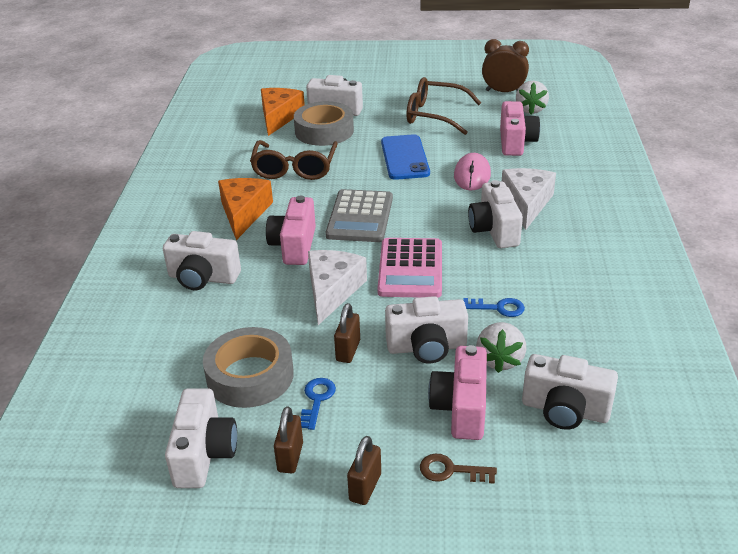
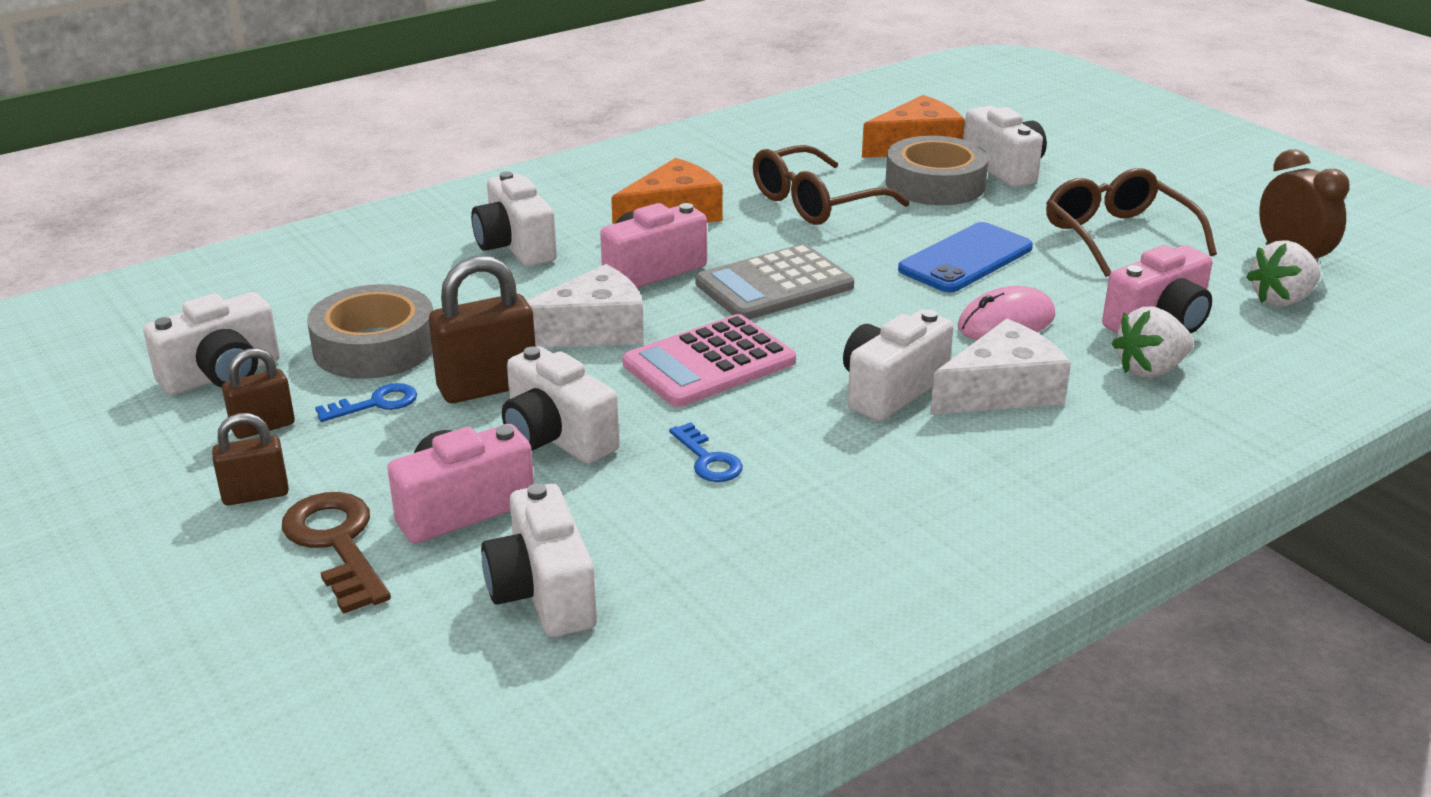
camera: 50 degrees right, 5 degrees down
brown padlock [334,303,360,363] -> brown padlock [429,256,536,403], size x1.68
brown key [420,454,497,484] -> brown key [282,492,391,614], size x1.68
white strawberry [476,322,526,373] -> white strawberry moved to [1112,307,1193,378]

